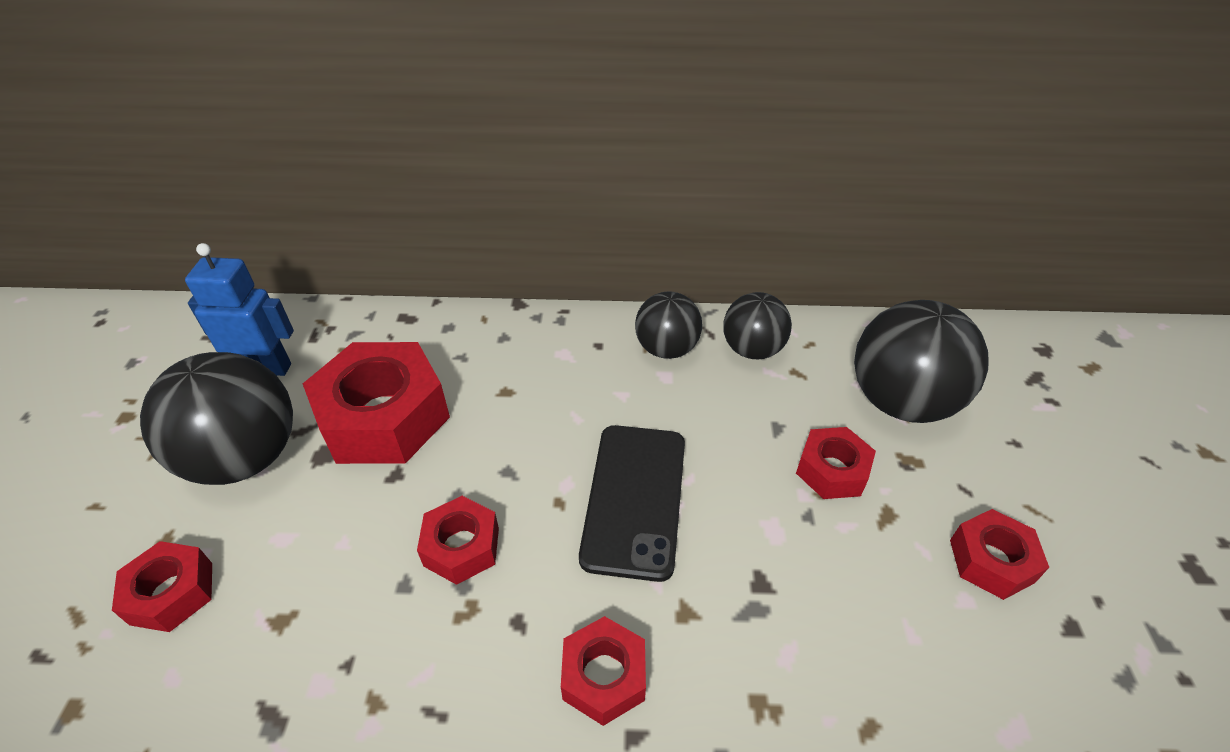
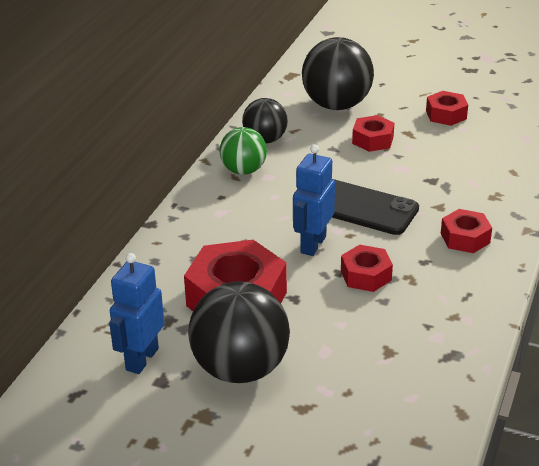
camera: 70 degrees left, 10 degrees down
red nut [112,541,212,632] -> none
black ball [635,292,702,359] -> green ball [220,127,267,175]
none -> blue robot [293,145,335,256]

